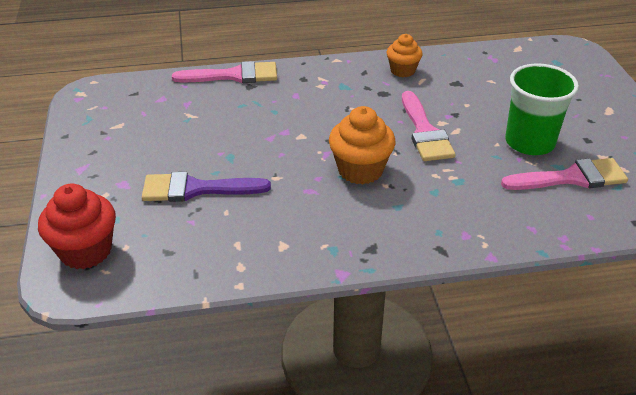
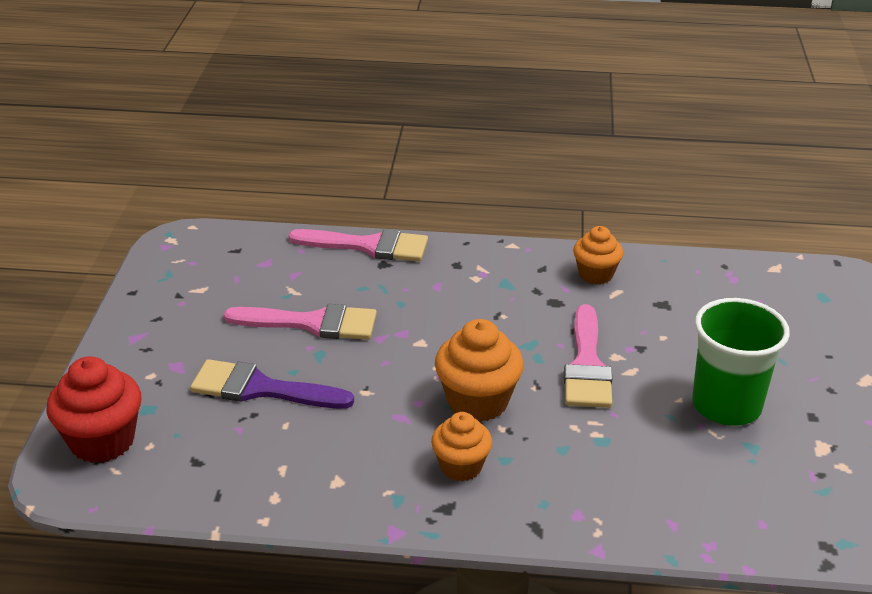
camera: 15 degrees right, 5 degrees down
pink brush [501,158,628,190] -> pink brush moved to [224,304,377,340]
none -> orange cupcake [431,412,492,481]

